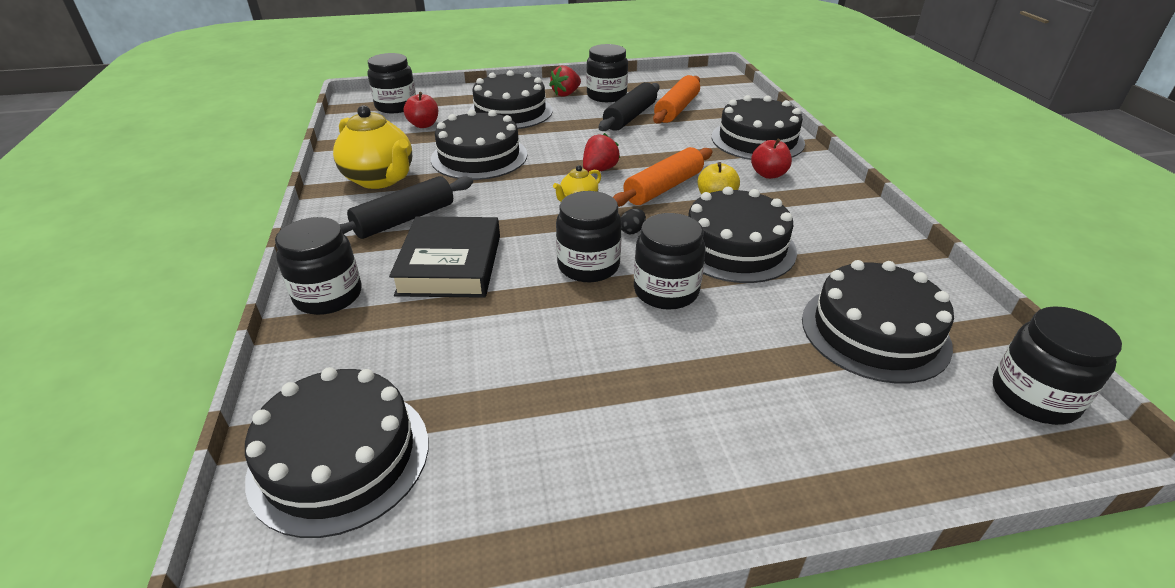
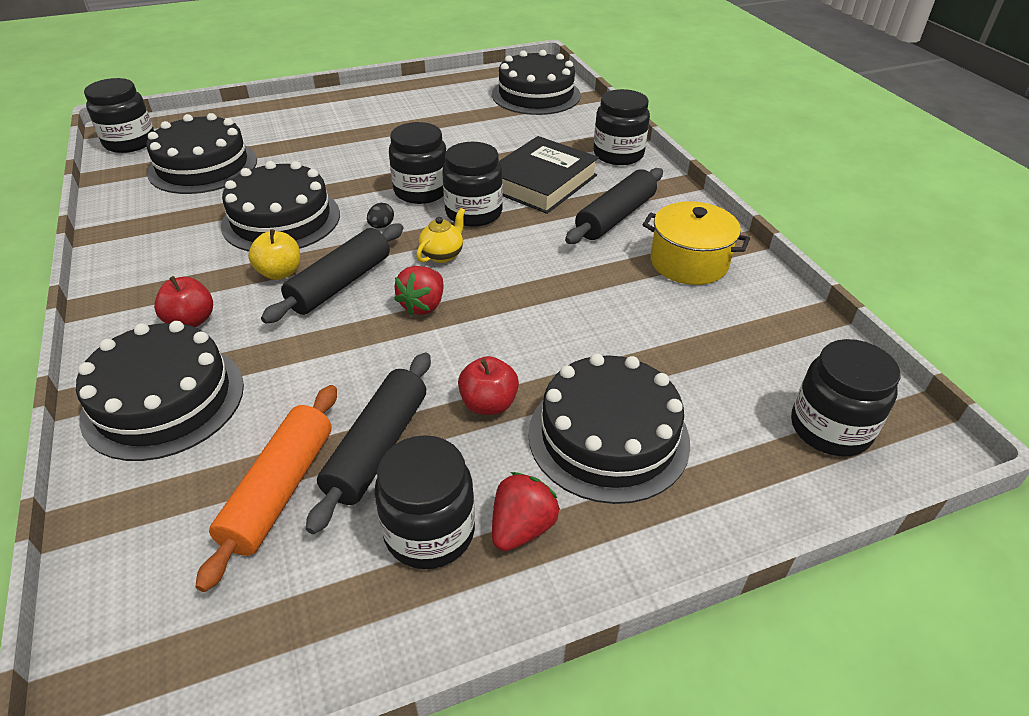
camera: 170 degrees right, 5 degrees up
yellow teapot [333,105,412,189] -> yellow pot [642,201,750,285]
black book [389,216,500,298] -> black book turned 45 degrees clockwise [499,136,599,214]
red apple [404,92,438,128] -> red apple moved to [458,356,519,415]
black cake [431,110,527,180] -> none
orange rolling pin [613,147,712,207] -> black rolling pin [261,224,404,324]
black jar [634,213,706,310] -> black jar moved to [442,142,503,227]

